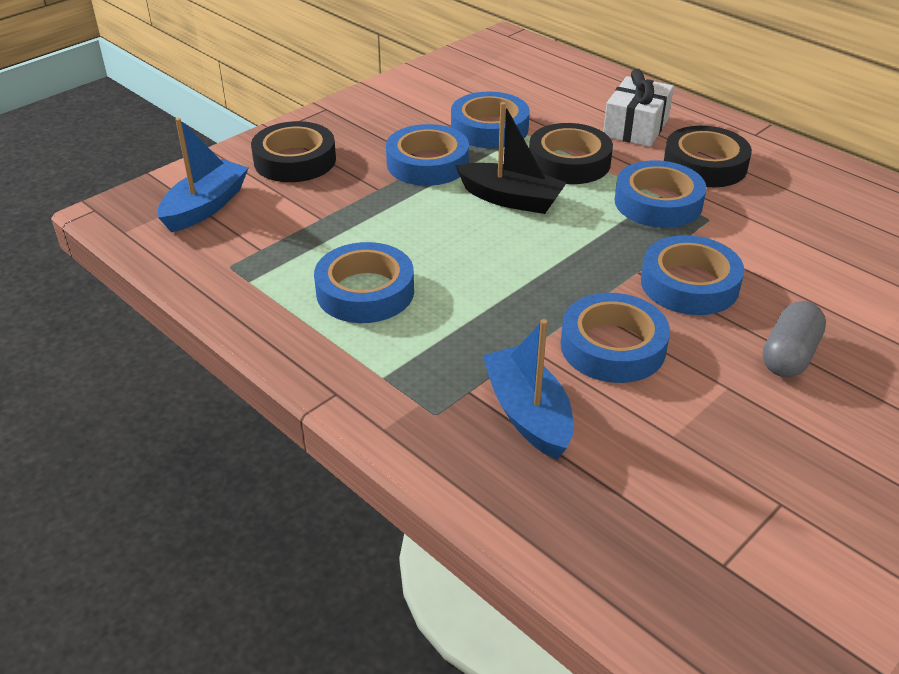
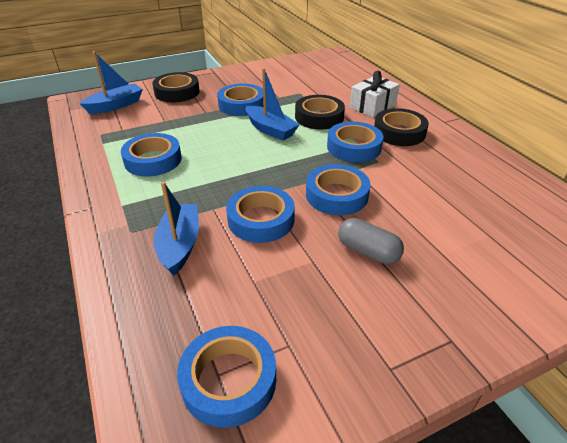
camera: 20 degrees right, 0 degrees up
blue tape [451,92,530,148] -> blue tape moved to [177,326,276,428]
black boat [456,102,567,214] -> blue boat [246,68,300,141]
grey capsule [763,301,826,377] -> grey capsule turned 75 degrees clockwise [338,218,404,264]

